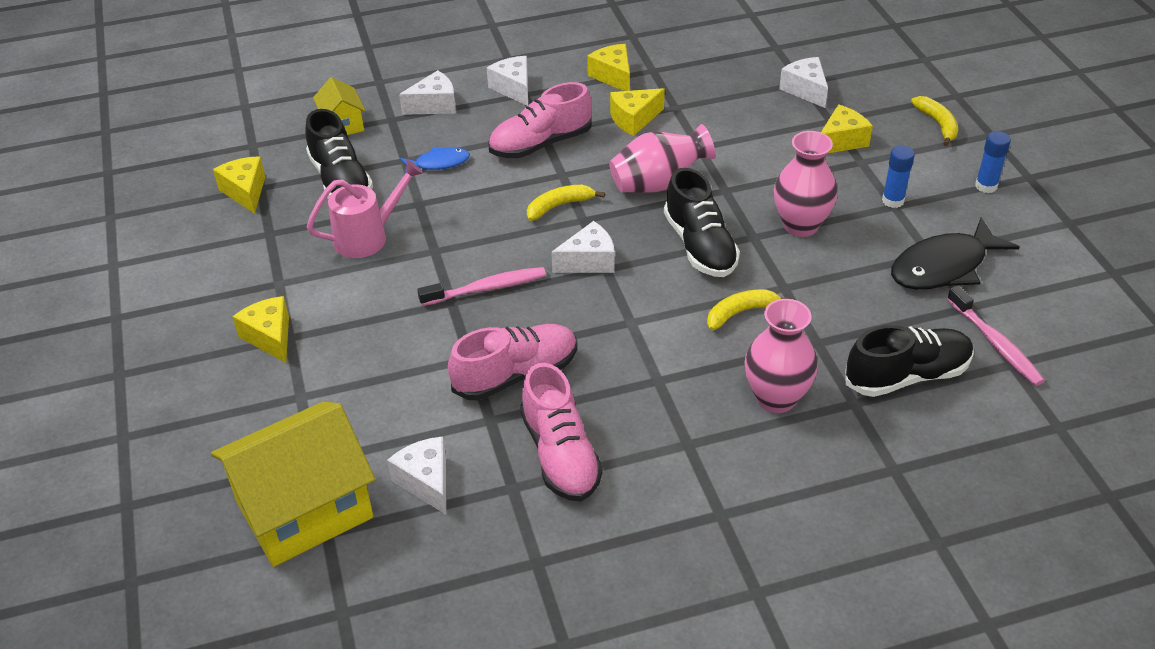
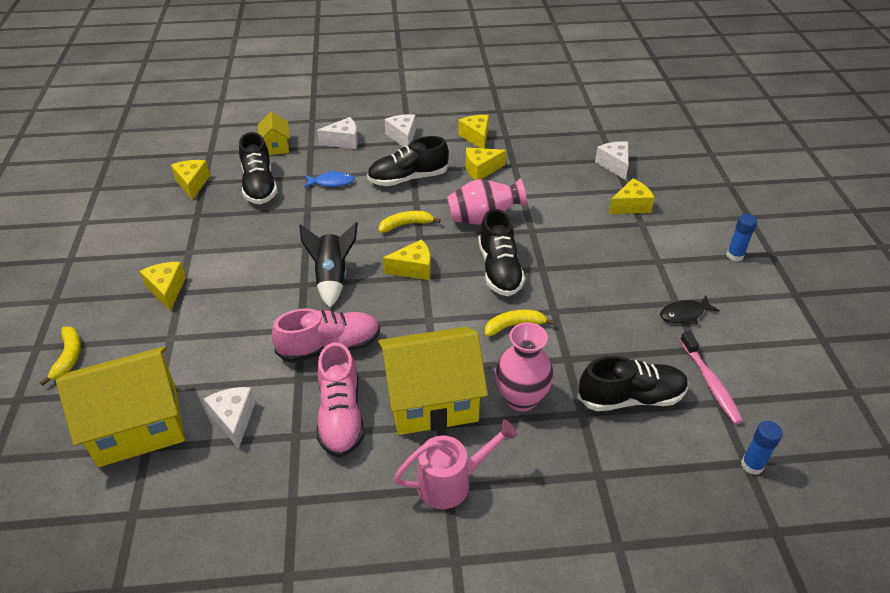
camera: 10 degrees right, 0 degrees up
pink watering can [307,160,423,258] -> pink watering can moved to [394,419,518,509]
pink toothbrush [417,267,546,306] -> black rocket [299,222,358,308]
pink shoe [489,82,592,158] -> black shoe [367,136,449,186]
white cheese [552,221,615,273] -> yellow cheese [383,239,431,280]
pink vase [774,131,838,237] -> none
blue glue stick [882,146,915,208] -> blue glue stick moved to [741,421,783,475]
black fish [891,217,1020,290] -> black fish [660,296,720,324], size x0.55
yellow banana [911,96,958,146] -> yellow banana moved to [40,327,81,386]
none -> yellow house [378,327,488,435]

